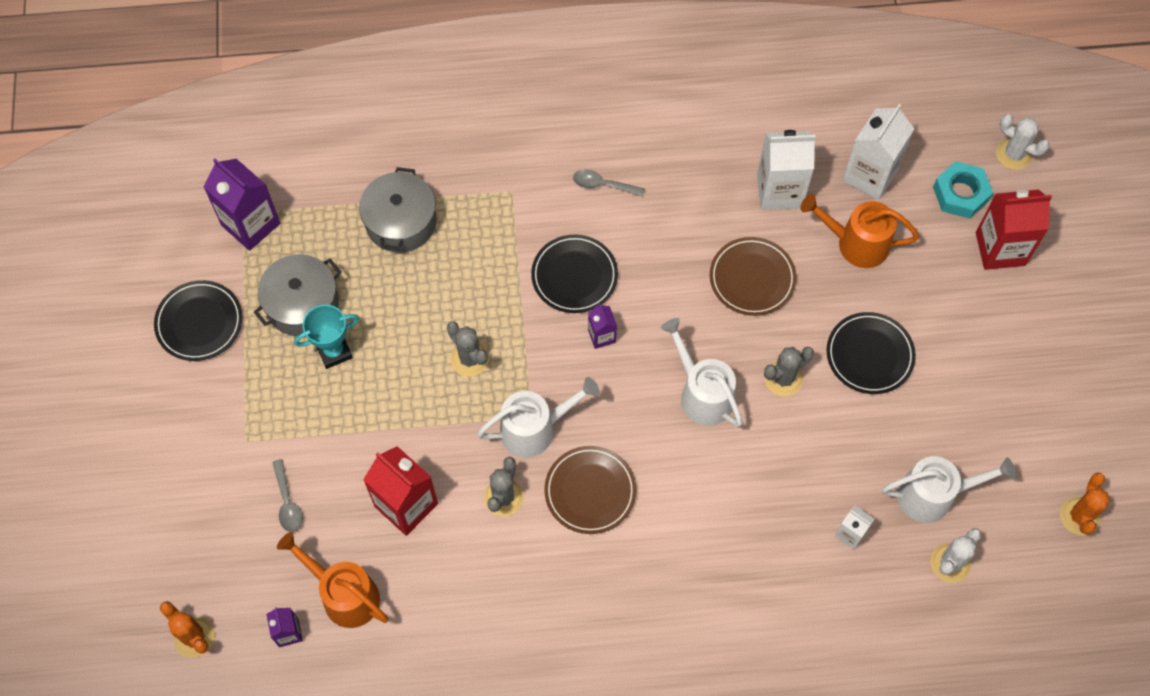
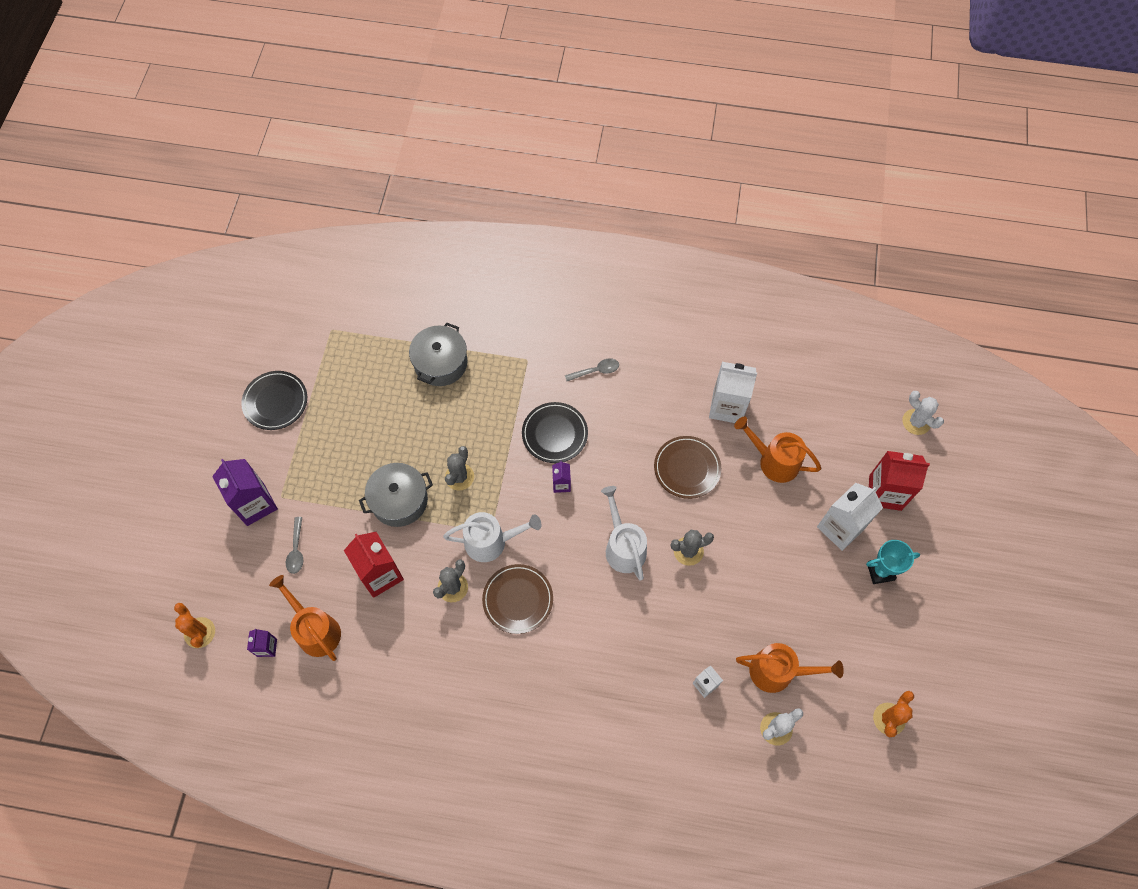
camera: 15 degrees right, 0 degrees up
purple carton [204,159,280,251] -> purple carton moved to [212,459,278,526]
grey pot [254,254,341,336] -> grey pot moved to [359,463,433,527]
turquoise trophy [294,305,359,369] -> turquoise trophy moved to [866,540,920,584]
grey cactus [447,322,489,376] -> grey cactus turned 45 degrees clockwise [445,446,474,490]
grey spoon [573,169,645,197] -> grey spoon turned 135 degrees clockwise [565,358,619,381]
black plate [827,312,916,394] -> none
white carton [842,104,914,200] -> white carton moved to [817,483,883,551]
white watering can [882,456,1016,523] -> orange watering can [736,643,844,693]
turquoise nut [933,161,993,219] -> none

